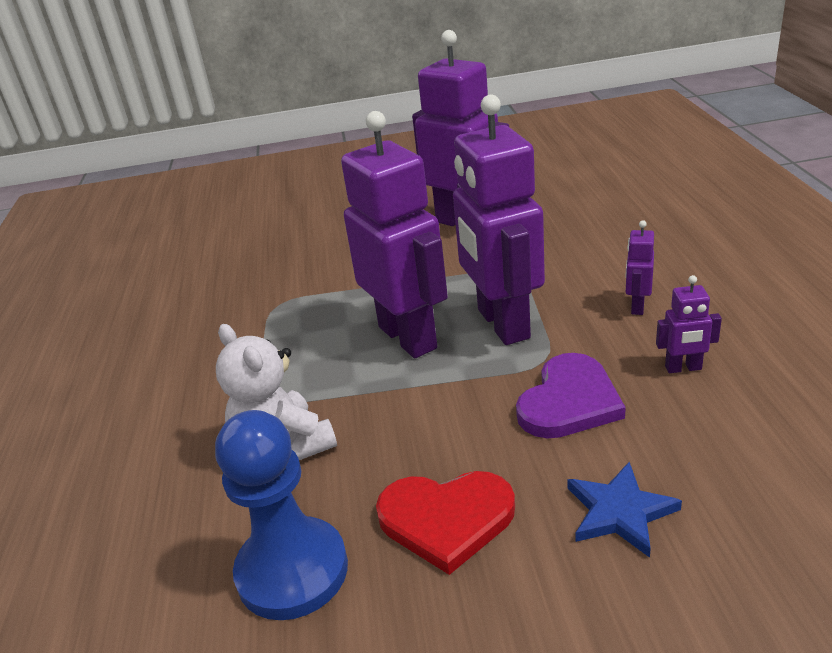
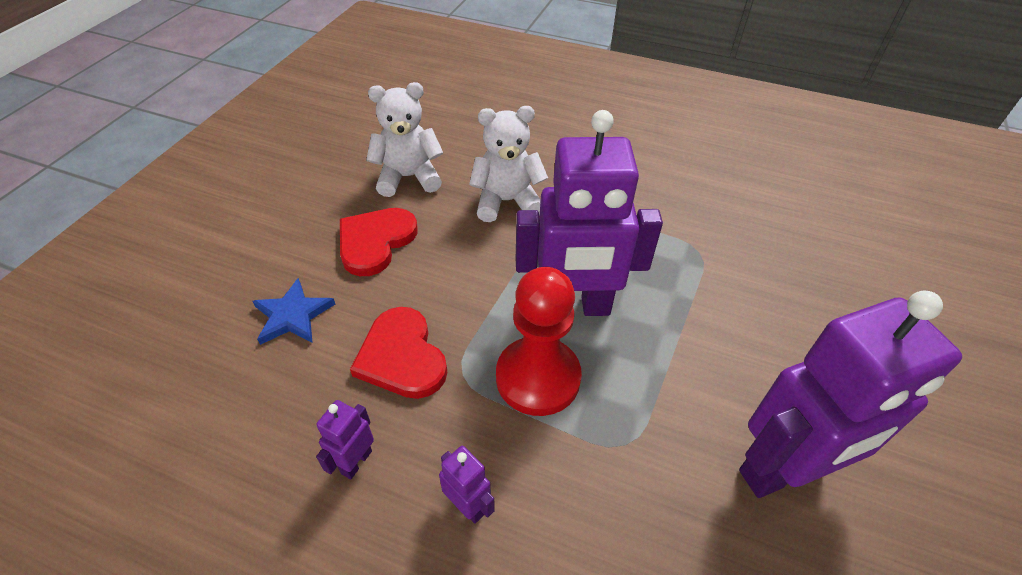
camera: 115 degrees right, 15 degrees up
blue pawn [215,410,348,620] -> white teddy bear [366,82,443,197]
purple robot [453,94,545,345] -> red pawn [496,267,582,416]
purple heart [516,353,626,439] -> red heart [350,307,448,399]

